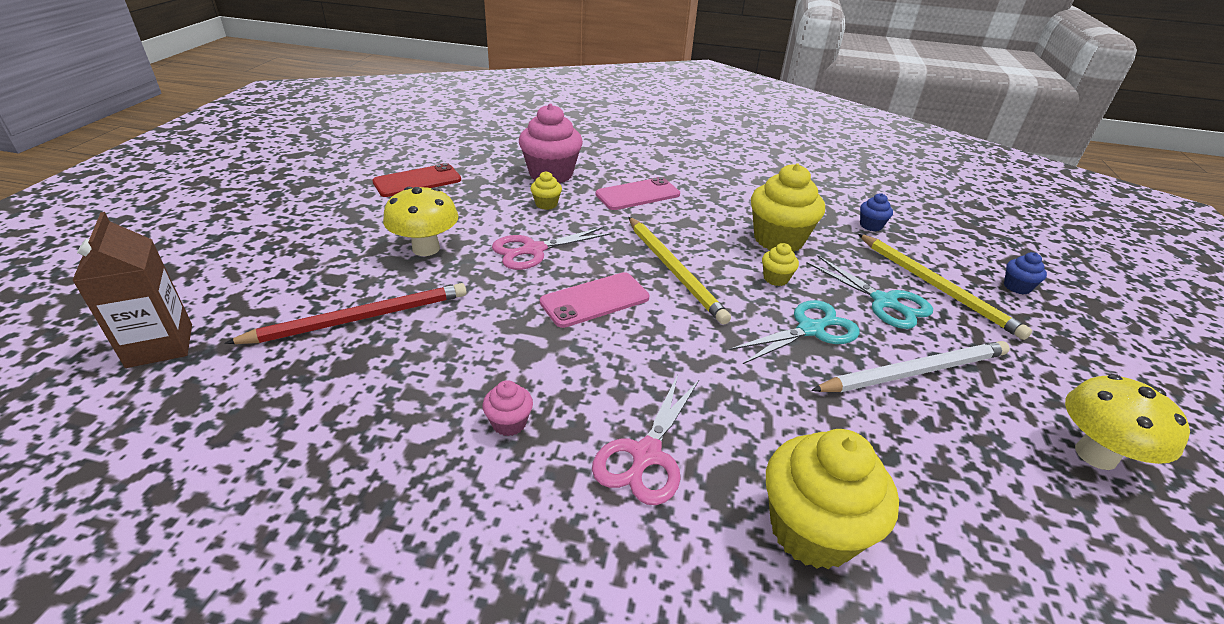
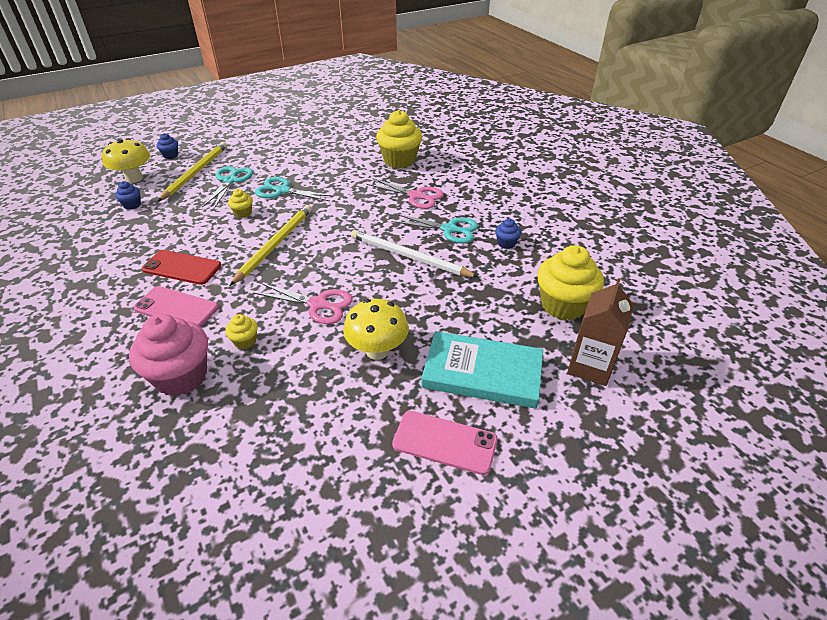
camera: 130 degrees left, 5 degrees up
red pencil [224,283,467,344] -> none
red phone [372,163,461,197] -> red phone moved to [142,250,221,285]
pink cupcake [482,380,533,436] -> turquoise scissors [391,214,478,243]
pink phone [540,272,649,328] -> pink phone moved to [392,411,498,475]
pink scissors [592,374,699,505] -> pink scissors turned 45 degrees clockwise [367,178,444,209]
yellow cupcake [751,163,825,252] -> yellow cupcake moved to [537,245,604,320]
white pencil [811,341,1010,392] -> white pencil moved to [351,230,478,277]
yellow mushroom [1065,374,1190,470] -> yellow mushroom moved to [102,138,150,183]
none -> turquoise book [421,331,543,409]
none -> blue cupcake [495,219,521,249]

